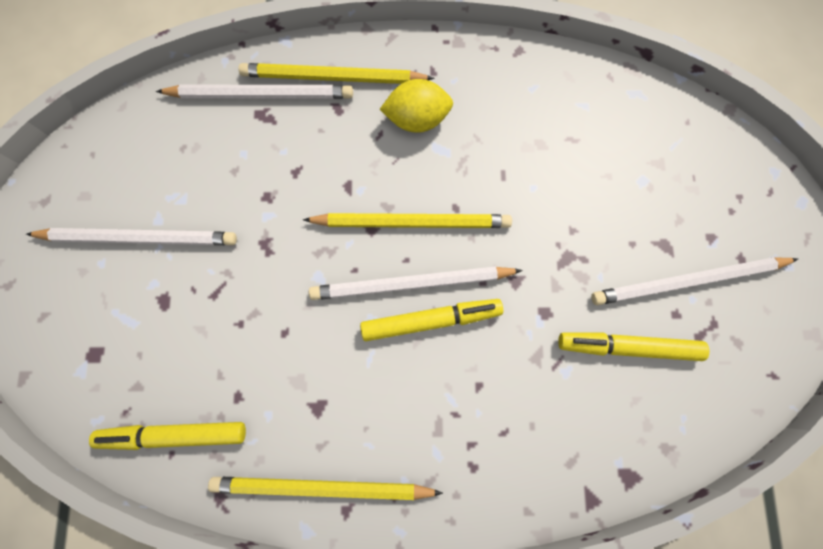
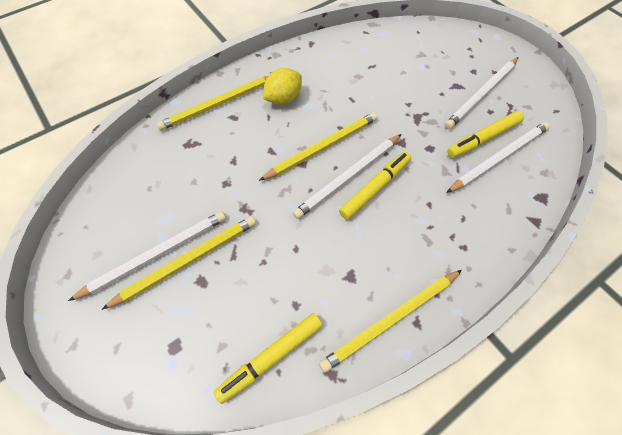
camera: 35 degrees left, 15 degrees down
white pencil [156,85,353,99] -> white pencil moved to [446,122,550,193]
none -> yellow pencil [101,216,256,310]

